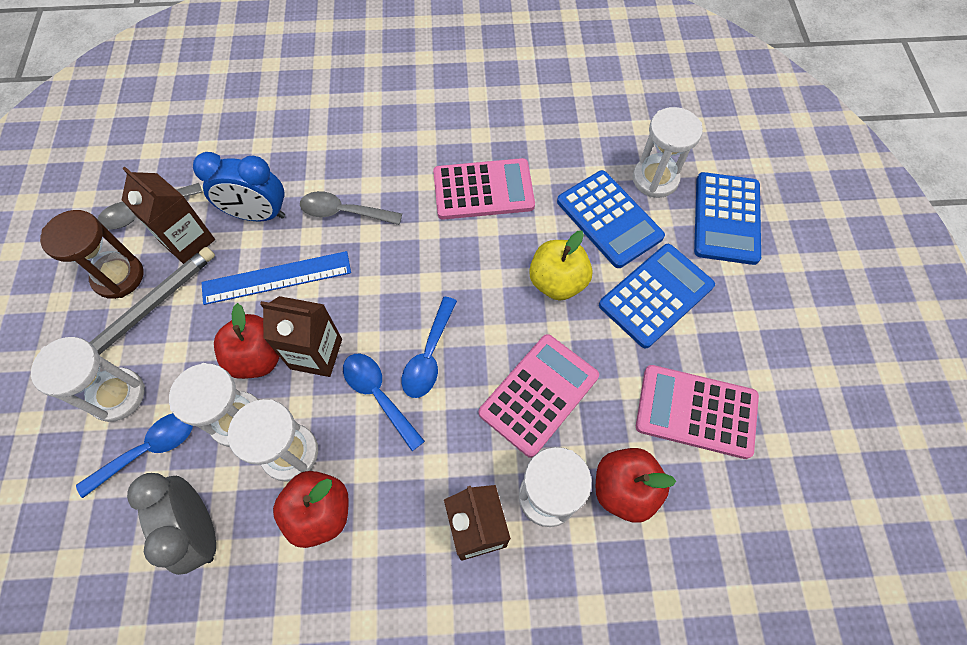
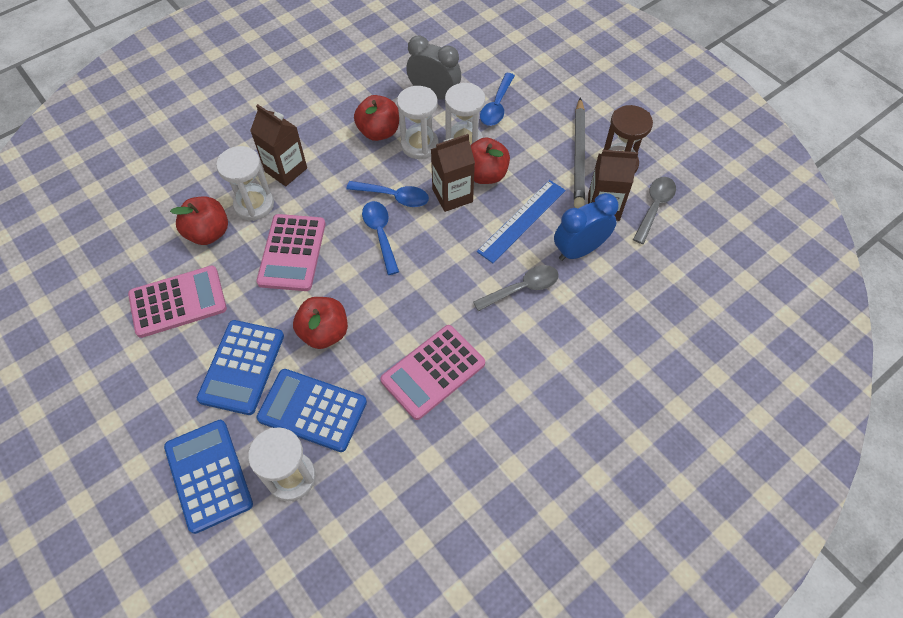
camera: 145 degrees right, 5 degrees down
white hourglass [31,337,145,422] -> none
yellow apple [529,231,593,301] -> red apple [293,297,348,349]

